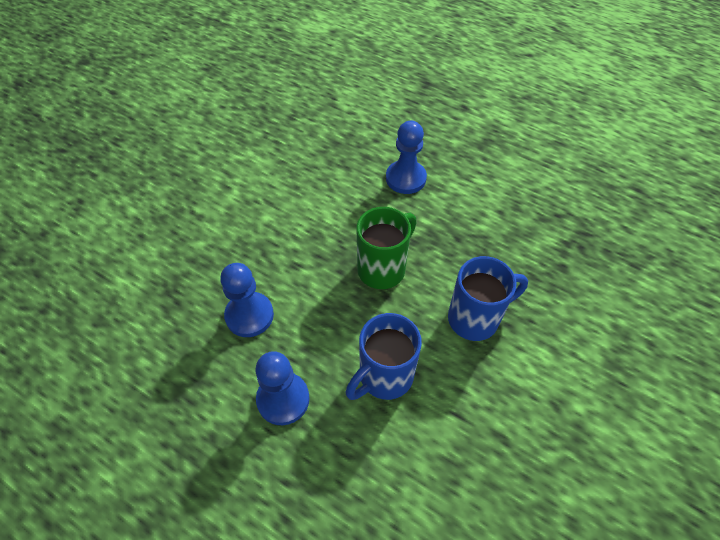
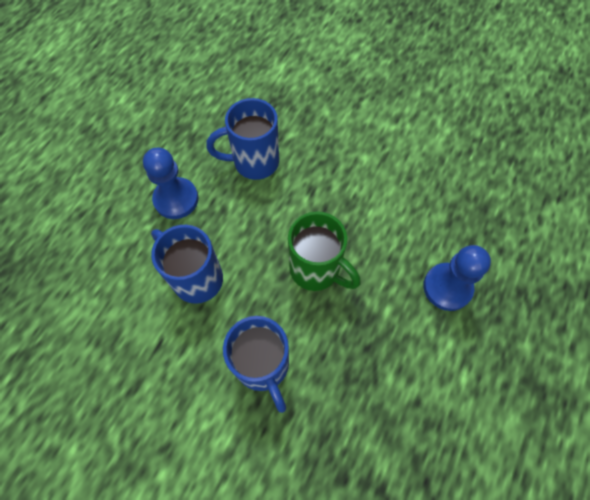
camera: 85 degrees right, 10 degrees up
blue pawn [220,263,274,337] -> blue mug [206,98,279,180]

